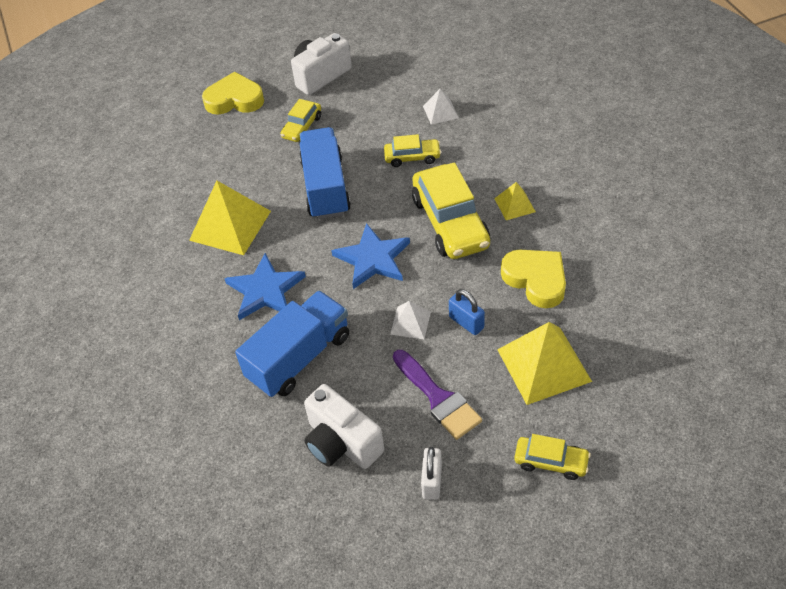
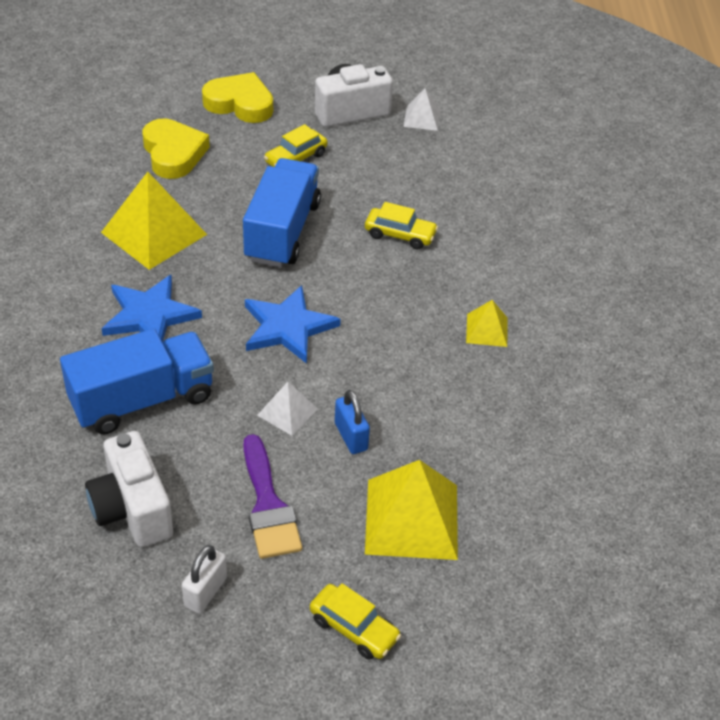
camera: 15 degrees right, 5 degrees down
yellow car [412,162,490,259] -> none
white pyramid [423,89,459,125] -> white pyramid moved to [403,88,441,131]
yellow heart [501,250,566,308] -> yellow heart moved to [143,118,210,179]

